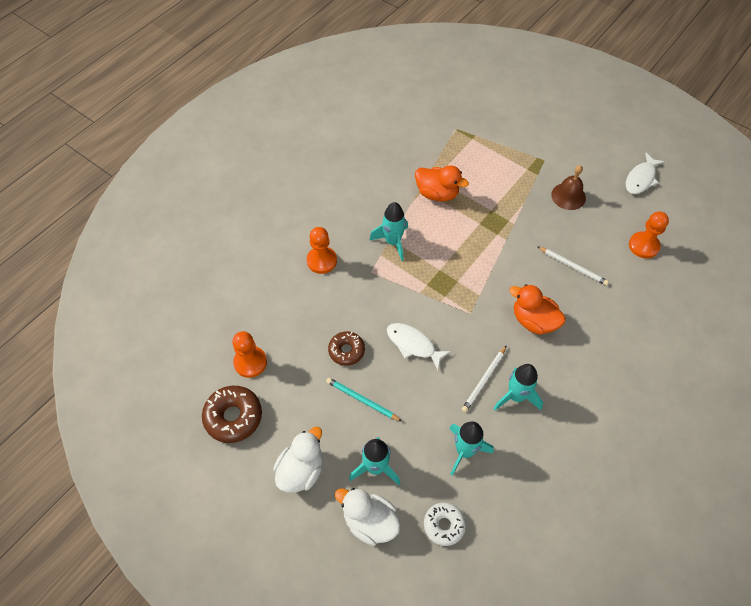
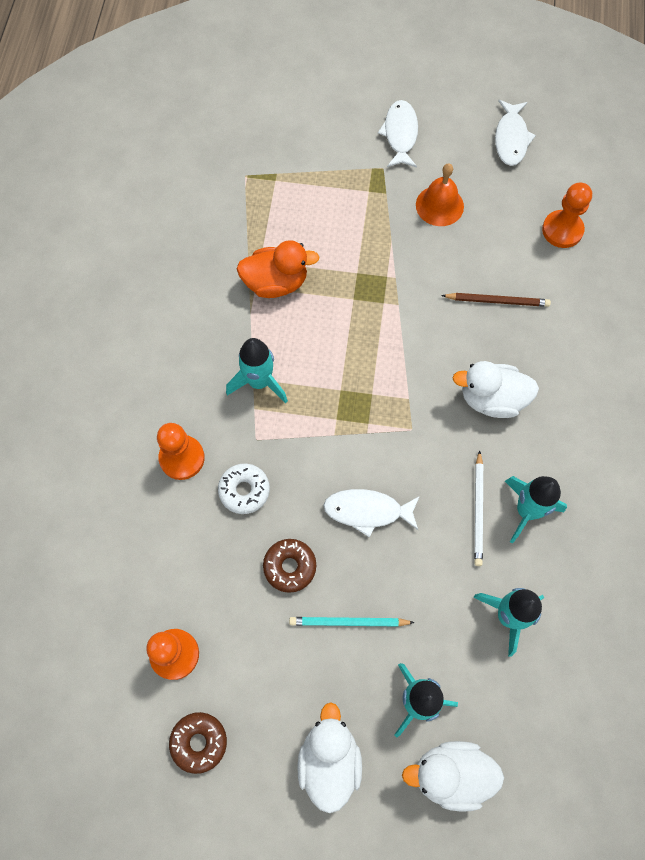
camera: 30 degrees left, 10 degrees up
brown donut [202,386,262,443] -> brown donut [169,712,227,774], size x0.66
white donut [424,502,466,546] -> white donut moved to [218,464,270,514]
orange duck [509,284,566,335] -> white duck [453,361,539,418]
white pencil [537,246,609,285] -> brown pencil [441,293,551,307]
brown bell [551,165,586,210] -> orange bell [416,163,464,226]
none -> white fish [378,100,418,168]

